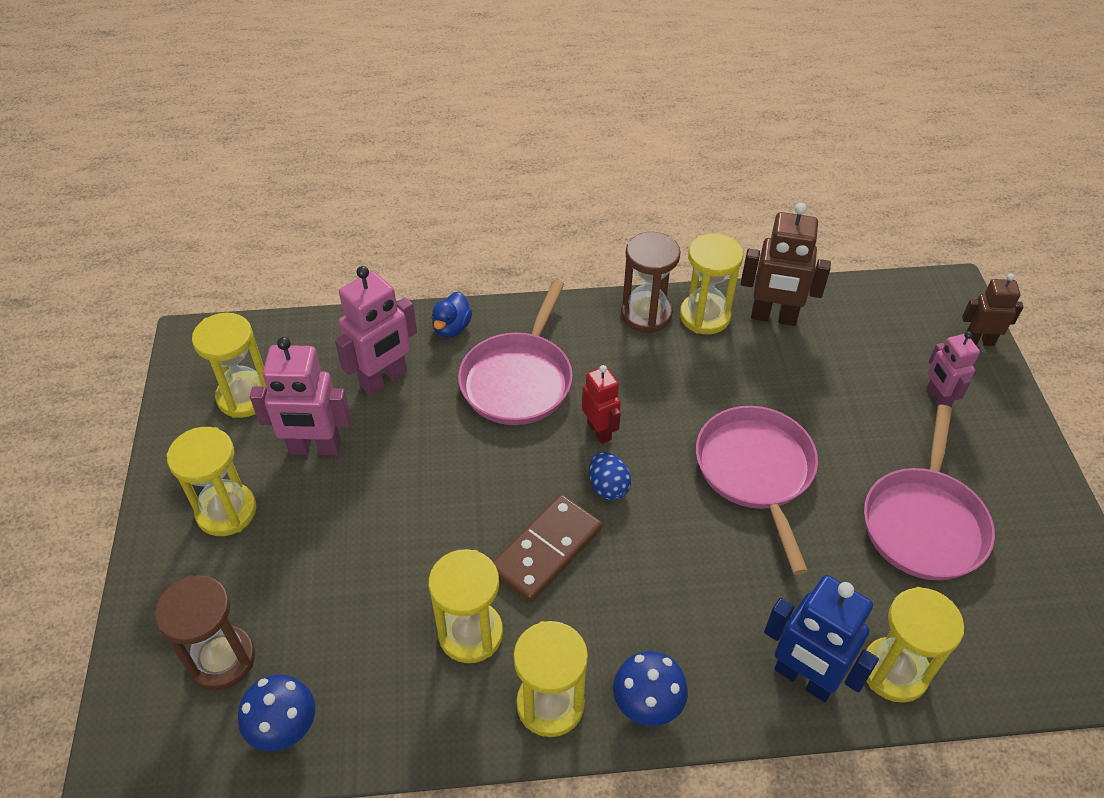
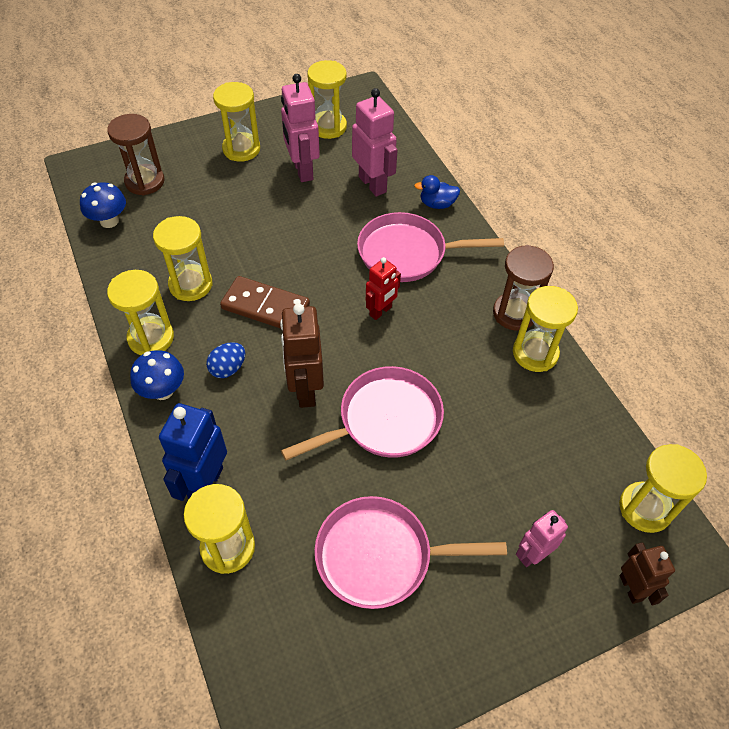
camera: 70 degrees right, 5 degrees up
pink robot [335,266,417,396] -> pink robot turned 150 degrees counterclockwise [352,88,398,197]
blue egg [589,452,631,500] -> blue egg moved to [206,342,245,378]
brown robot [741,203,831,326] -> brown robot moved to [280,304,324,408]
none -> yellow hourglass [619,444,707,533]

